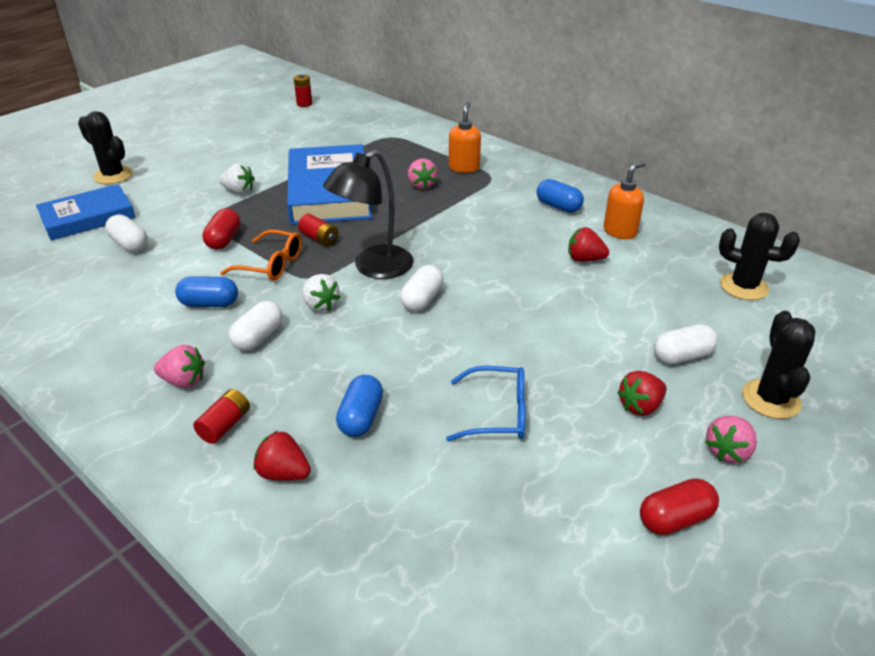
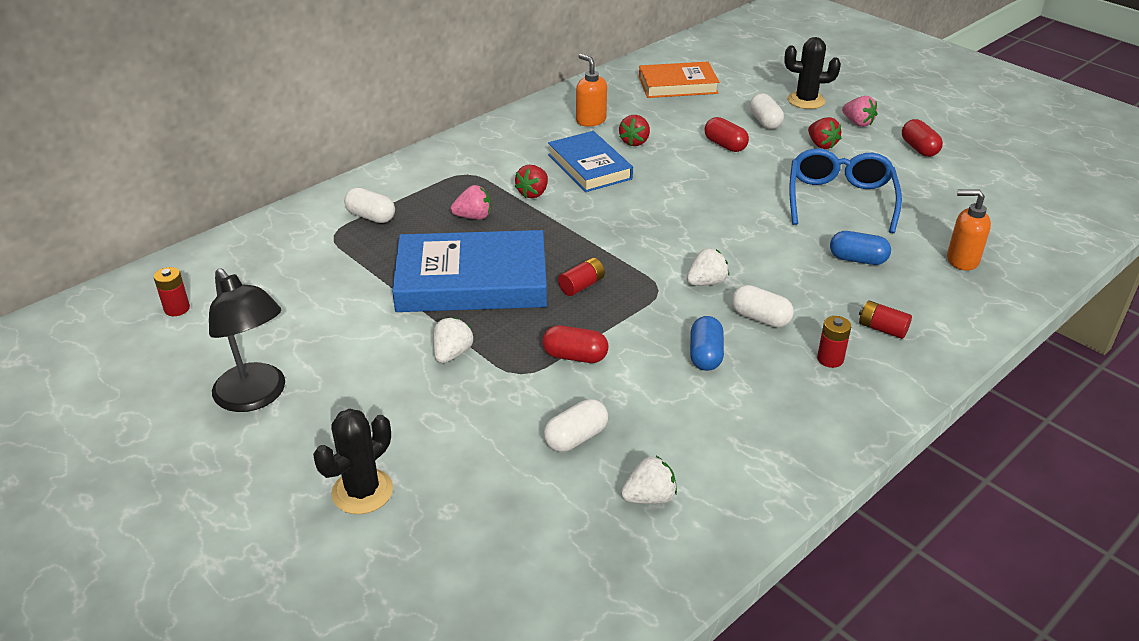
camera: 85 degrees left, 0 degrees up
blue book [36,184,135,241] -> blue book moved to [548,131,633,192]
pink strawberry [154,345,205,388] -> red battery [817,316,851,368]
orange glasses [220,230,302,281] -> none
red strawberry [253,431,311,481] -> red strawberry moved to [515,165,548,198]
black lamp [323,150,414,279] -> black lamp moved to [209,268,285,412]
white capsule [400,265,443,312] -> white capsule moved to [344,188,395,223]
blue glasses [446,366,526,441] -> blue glasses [789,148,902,233], size x1.52
orange soap dispenser [449,102,481,173] -> orange soap dispenser moved to [947,189,991,271]
blue capsule [536,179,584,213] -> none
black cactus [719,213,800,300] -> orange book [639,62,719,98]
none -> white strawberry [621,456,677,504]
none -> red capsule [705,117,749,152]

